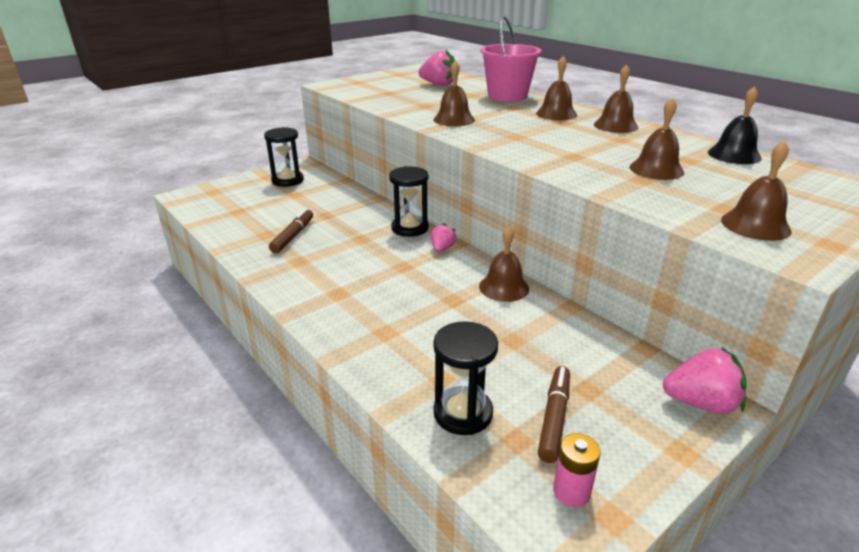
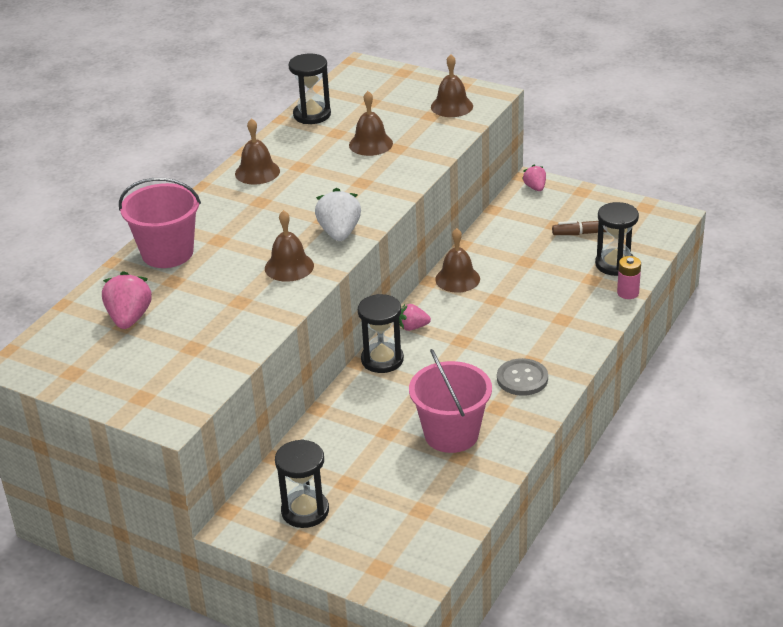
camera: 110 degrees left, 5 degrees up
brown marker [269,209,313,253] -> pink bucket [409,349,492,453]
brown bell [536,56,577,120] -> none
pink battery [553,433,600,507] -> pink battery moved to [617,256,641,299]
pink strawberry [663,348,747,413] -> pink strawberry [522,165,546,191], size x0.60
black bell [708,86,761,164] -> black hourglass [289,53,331,124]
none -> white strawberry [315,188,361,241]
none -> grey button [497,358,548,396]

